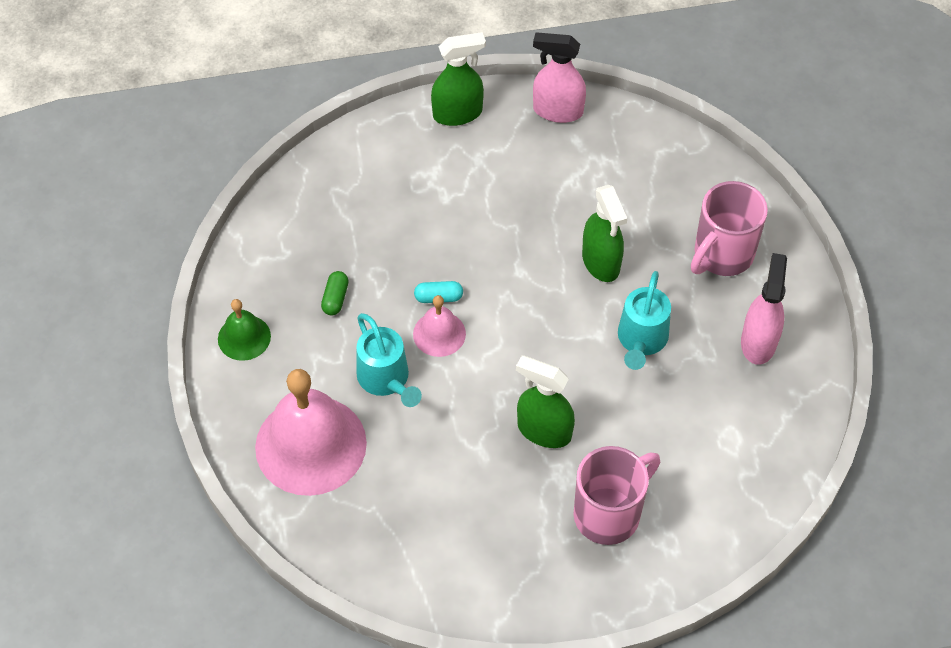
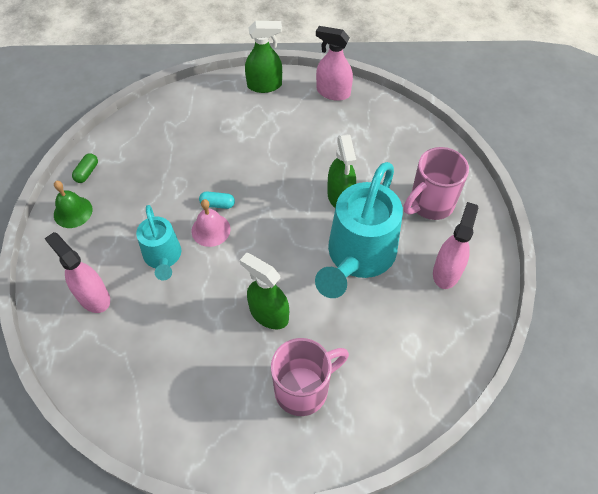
camera: 10 degrees right, 0 degrees up
pink bell [255,369,367,496] -> pink spray bottle [45,232,110,313]
green capsule [321,271,349,316] -> green capsule moved to [72,153,98,183]
turquoise watering can [618,271,671,370] -> turquoise watering can [315,162,403,298], size x1.79

